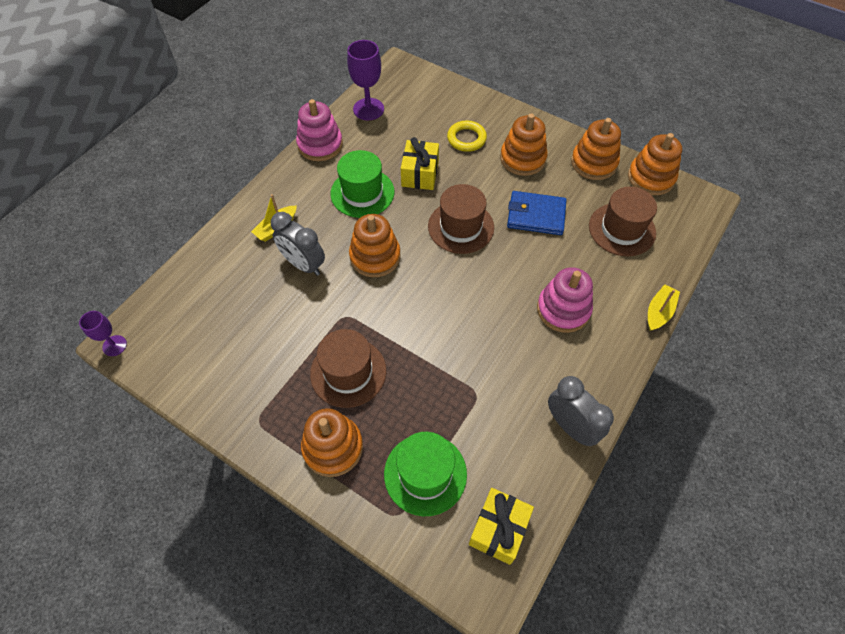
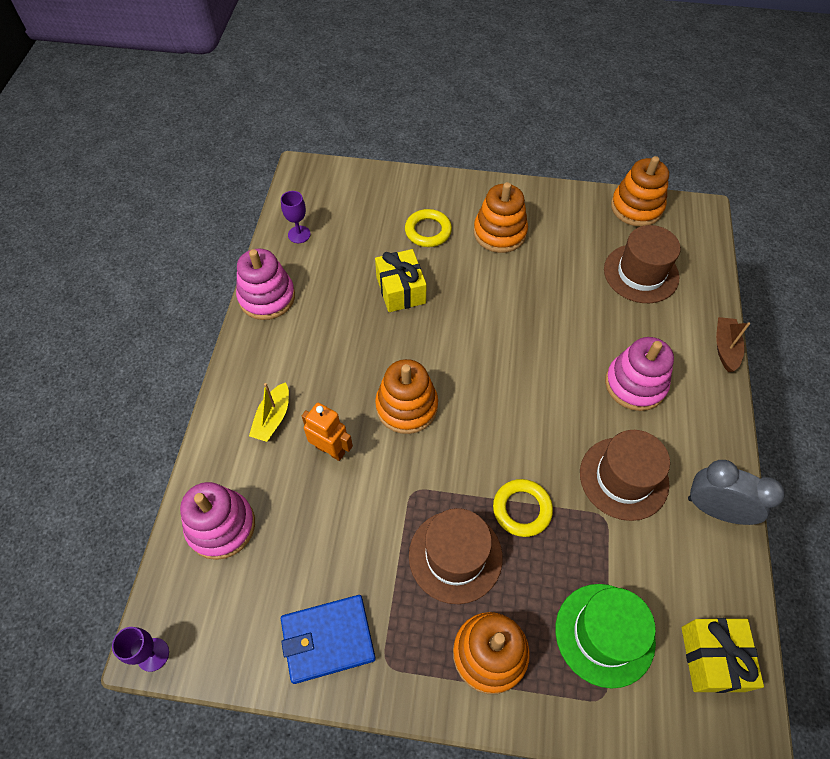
camera: 25 degrees left, 0 degrees up
grey clock [271,212,325,276] -> orange robot [302,403,353,461]
green hat [330,150,394,218] -> none
purple goblet [347,40,384,120] -> purple goblet [281,191,311,243], size x0.59
brown hat [428,184,494,254] -> brown hat moved to [580,430,670,521]
blue wallet [507,191,566,235] -> blue wallet moved to [281,595,376,684]
orange stacking toy [571,118,621,180] -> none
yellow boat [648,284,680,331] -> brown boat [716,317,750,372]
none -> pink stacking toy [180,482,255,560]
none -> yellow ring [493,479,553,537]

